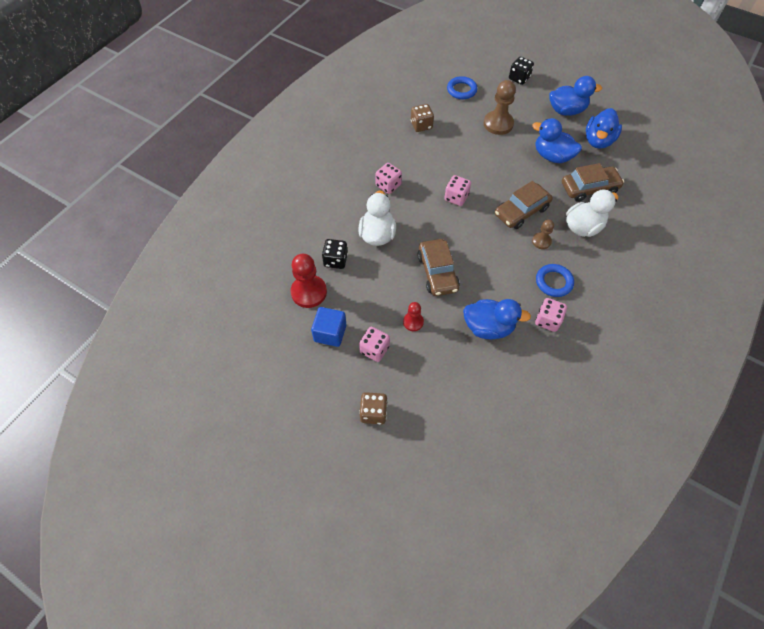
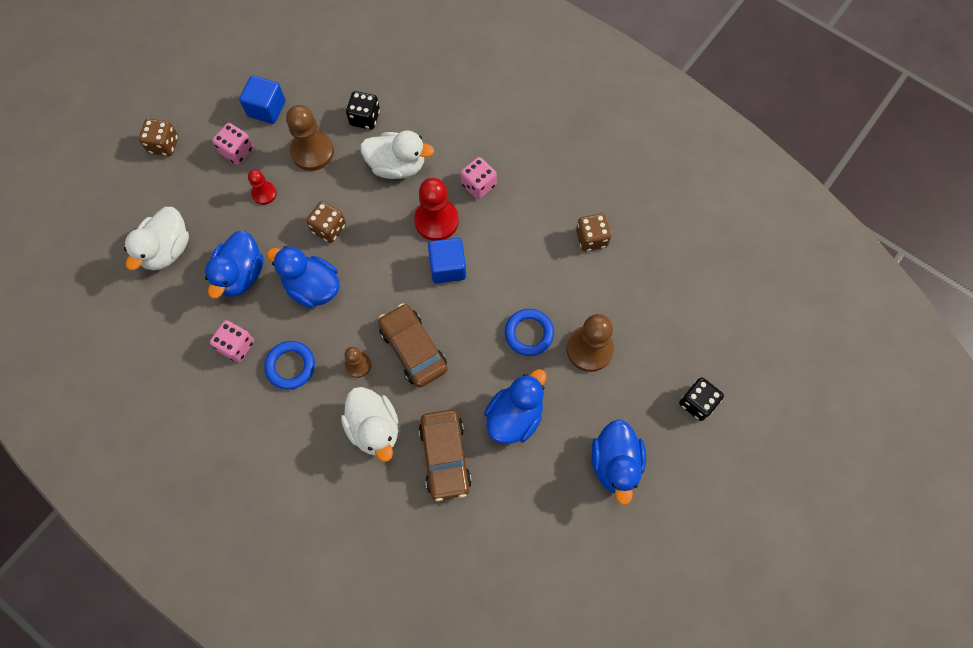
camera: 95 degrees right, 10 degrees up
red pawn [291,254,327,308] -> red pawn moved to [414,178,459,241]
brown car [417,239,460,296] -> brown dice [306,201,346,243]
pink dice [445,175,471,206] -> blue cube [428,238,466,283]
blue ring [447,76,477,99] -> blue ring moved to [505,309,554,356]
blue duck [586,108,622,149] -> blue duck moved to [267,246,339,308]
none -> white duck [124,207,189,271]
none -> brown pawn [286,105,334,171]

